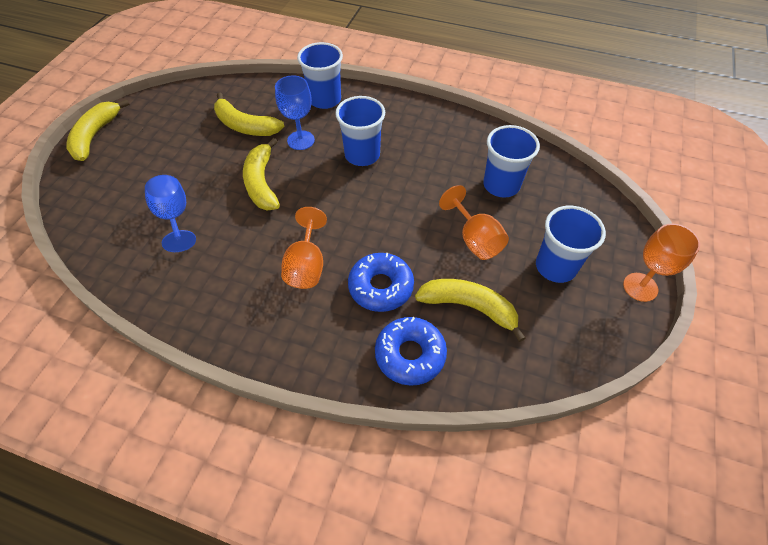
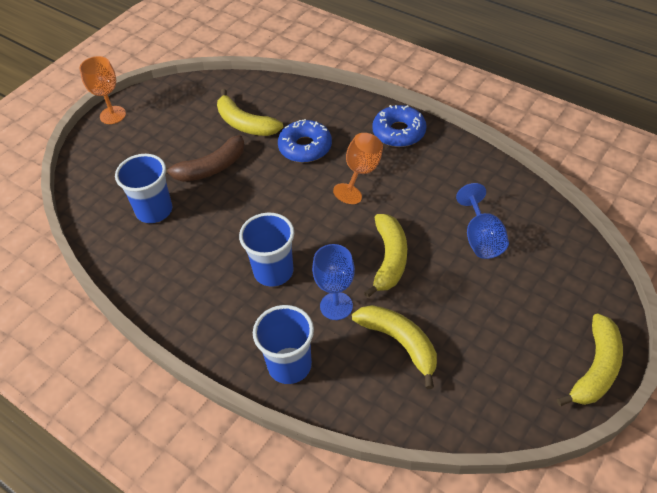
camera: 160 degrees left, 5 degrees down
blue donut [375,317,447,386] -> blue donut moved to [372,105,427,147]
orange goblet [439,185,509,260] -> brown banana [166,135,245,182]
blue cup [536,206,606,283] -> none

